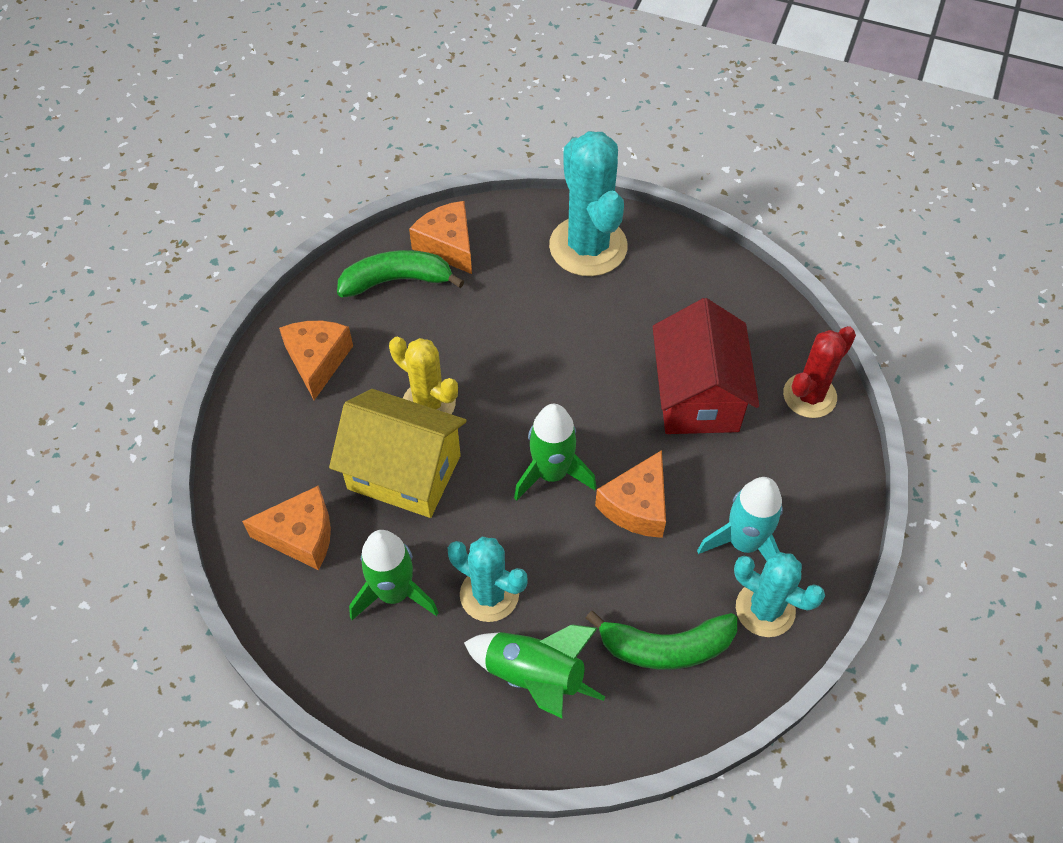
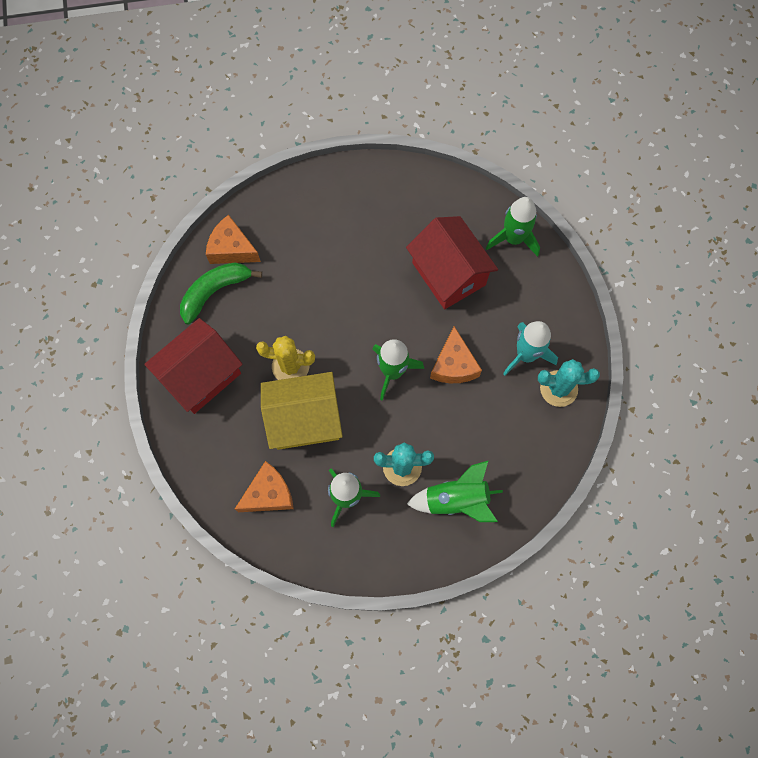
camera: 30 degrees left, 15 degrees up
orange cheese [279,321,353,400] -> red house [144,318,243,414]
turquoise cactus [549,131,628,276] -> none
green banana [586,611,737,670] -> none
red cactus [783,326,856,418] -> green rocket [486,197,540,257]

